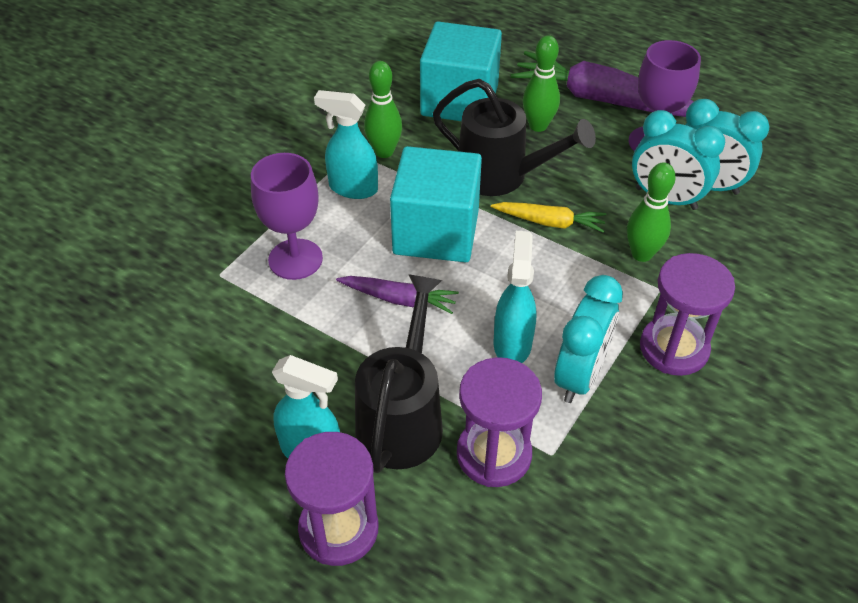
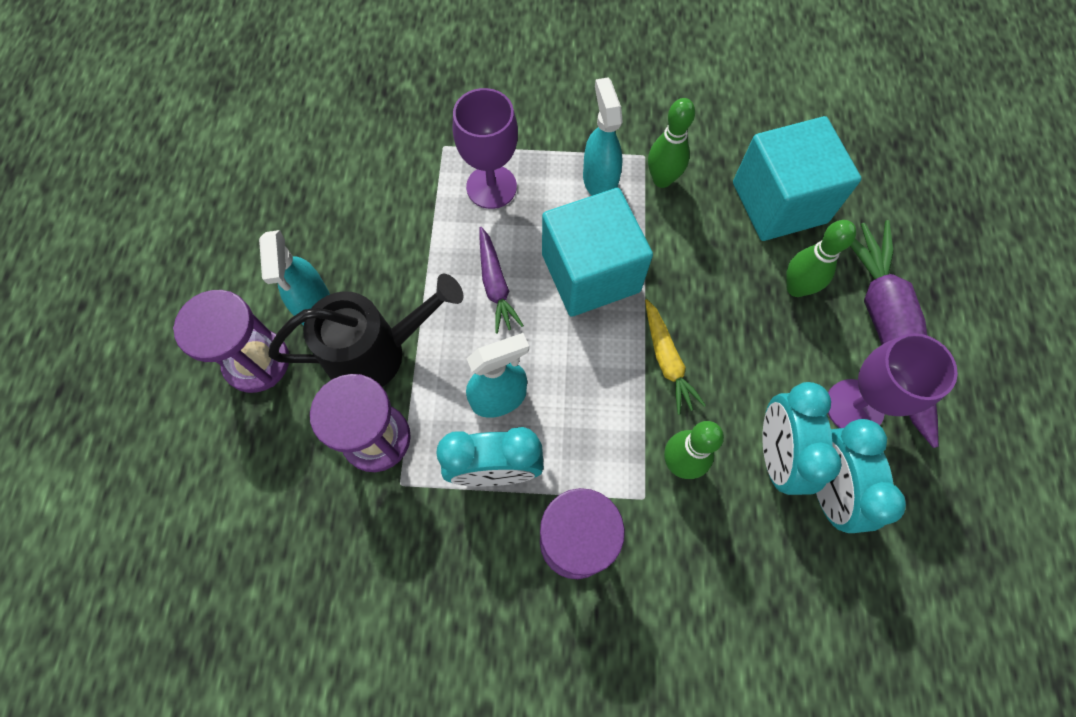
camera: 60 degrees right, 20 degrees up
black watering can [433,79,596,196] -> none

